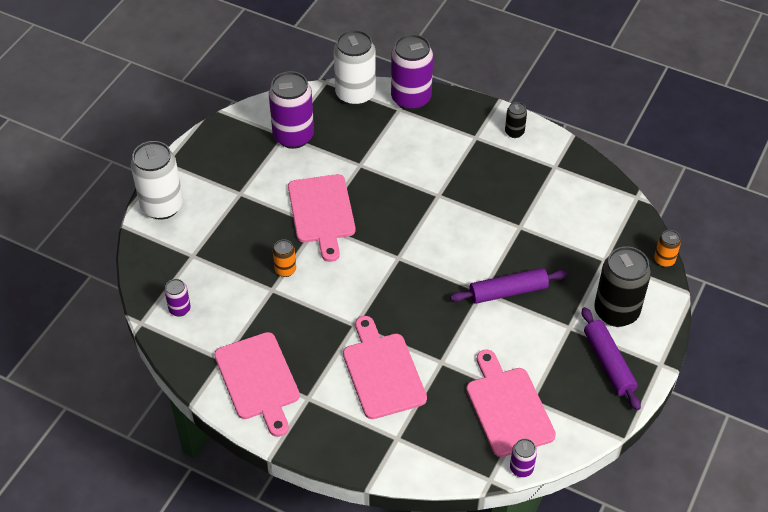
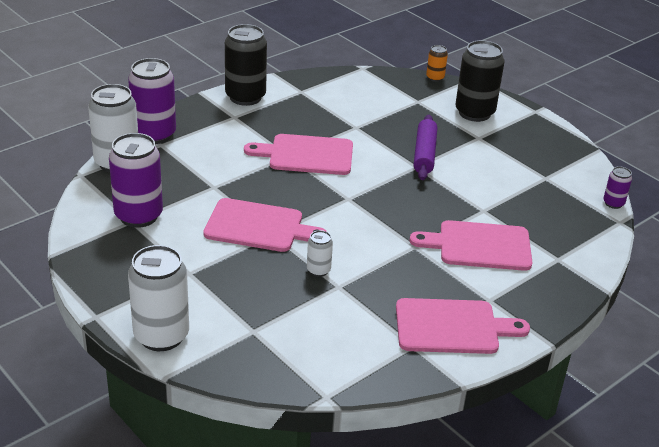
camera: 70 degrees left, 15 degrees down
purple can [165,279,191,317] -> none
orange can [273,239,296,277] -> white can [307,230,333,277]
pink cutting board [466,350,556,457] -> pink cutting board moved to [244,134,353,175]
black can [505,102,527,138] -> black can [225,24,267,106], size x2.09
purple rolling pin [582,307,641,410] -> none

